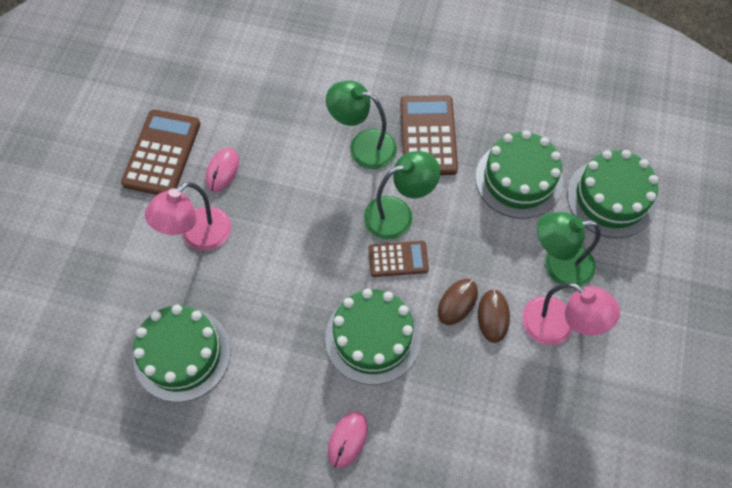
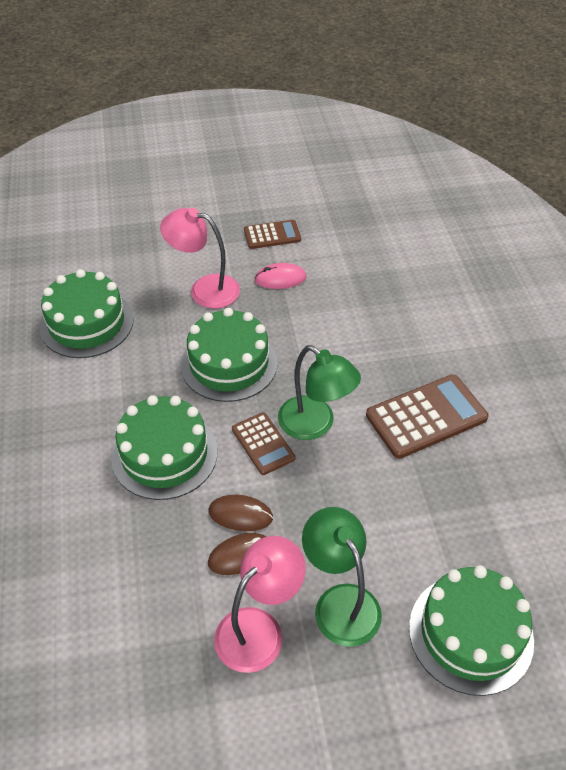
camera: 65 degrees right, 15 degrees down
brown calculator [121,109,200,195] -> brown calculator [244,220,301,249], size x0.60
green lamp [326,81,397,169] -> none
pink mouse [328,411,368,469] -> none
green cake [475,130,563,219] -> green cake moved to [181,308,278,402]
pink lamp [522,282,620,345] -> pink lamp turned 150 degrees counterclockwise [214,536,306,673]

